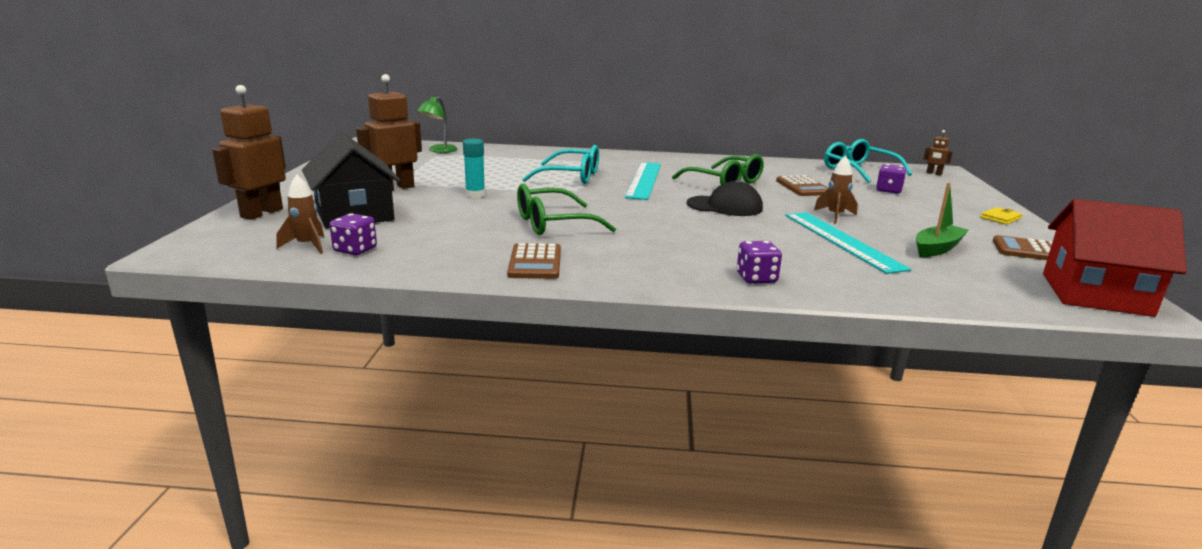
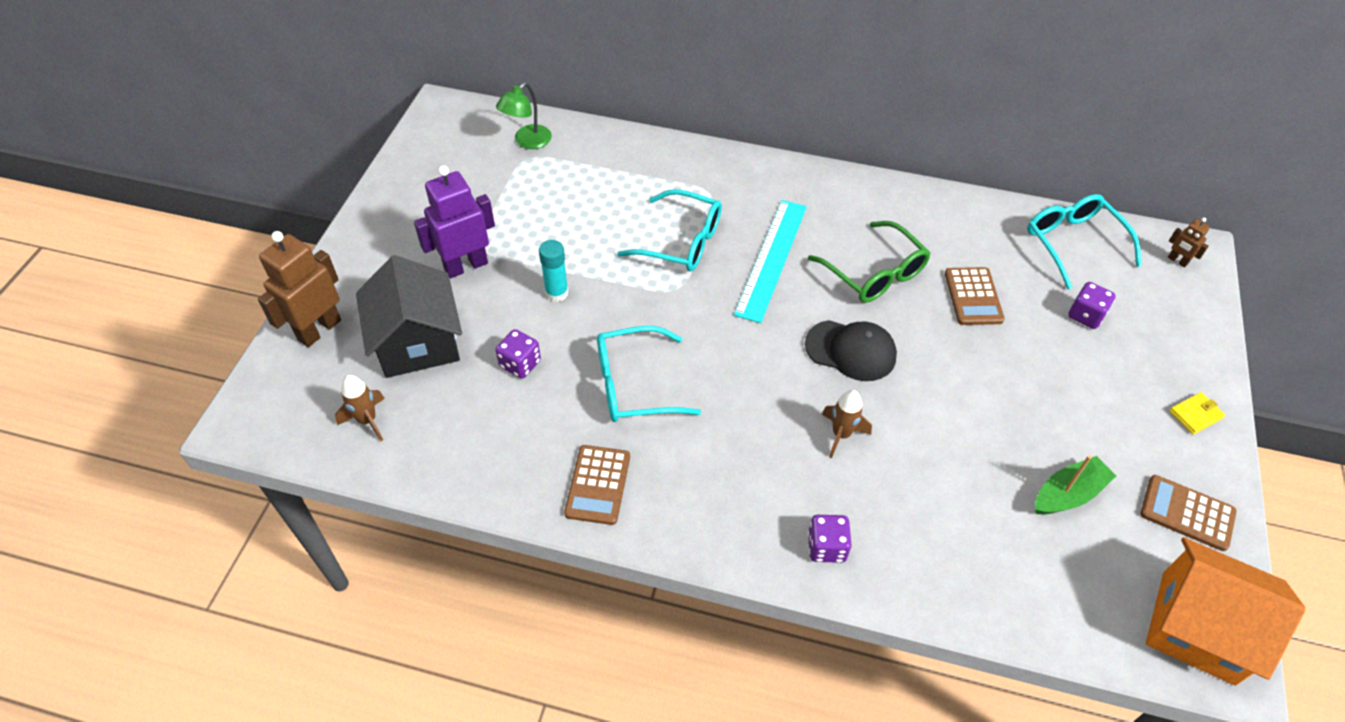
camera: 10 degrees right, 30 degrees up
purple dice [330,213,377,255] -> purple dice moved to [496,329,541,379]
brown robot [356,74,422,191] -> purple robot [414,165,495,278]
green glasses [517,184,616,235] -> turquoise glasses [597,326,701,422]
turquoise ruler [785,212,911,274] -> none
brown rocket [814,156,857,224] -> brown rocket moved to [822,390,872,458]
red house [1043,199,1187,317] -> orange house [1146,537,1306,686]

